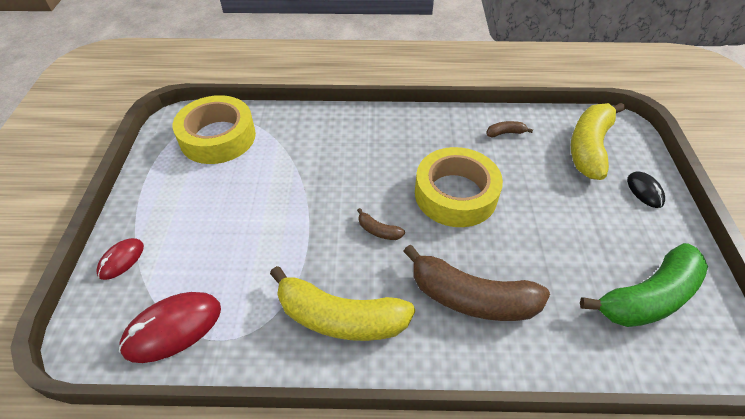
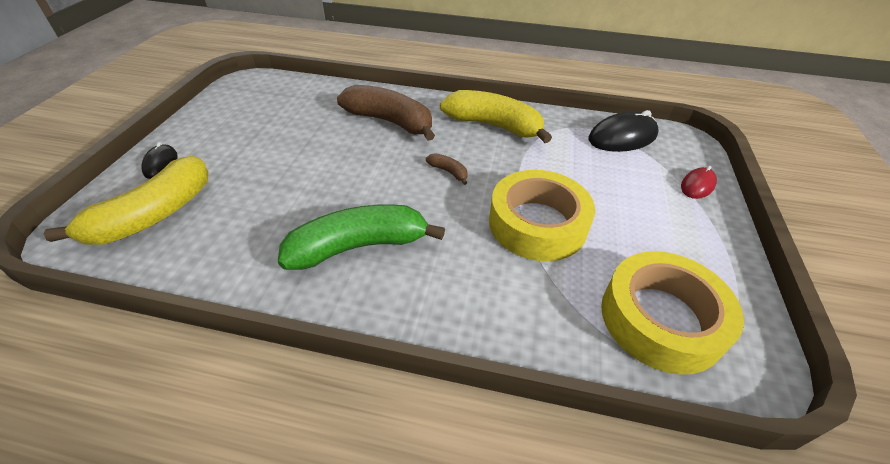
camera: 170 degrees left, 5 degrees down
red mouse [119,292,221,363] -> black mouse [588,110,659,152]
yellow tape [415,147,503,227] -> yellow tape moved to [489,170,595,261]
brown banana [486,121,533,137] -> none
green banana [580,243,708,327] -> green banana moved to [278,204,445,270]

